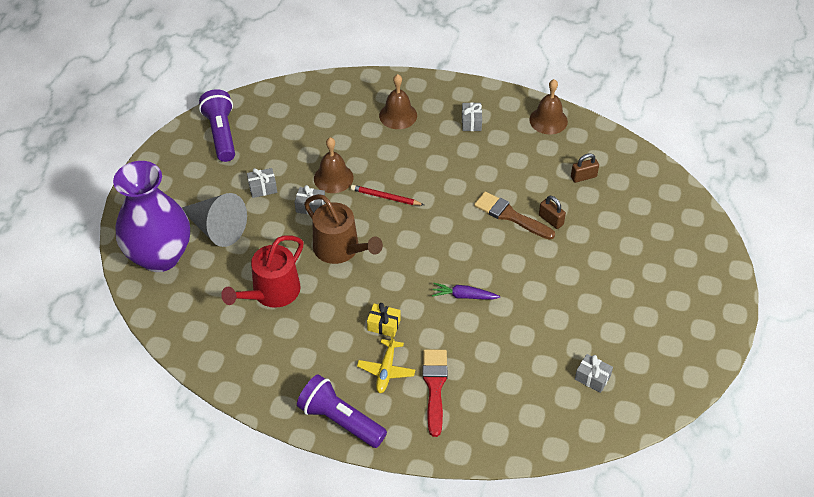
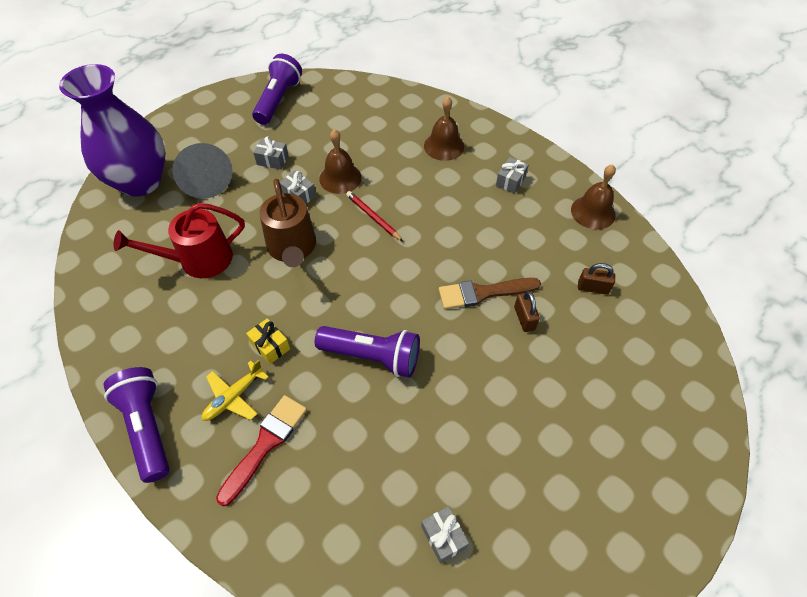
camera: 30 degrees right, 5 degrees up
purple carrot [432,283,500,300] -> purple flashlight [315,326,420,378]
brown brush [474,191,555,240] -> brown brush turned 75 degrees counterclockwise [439,278,541,309]

